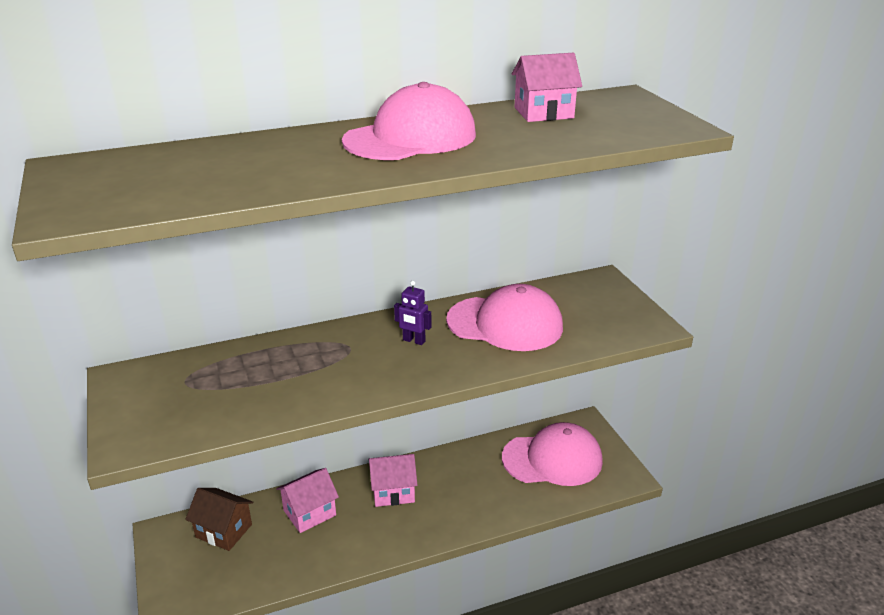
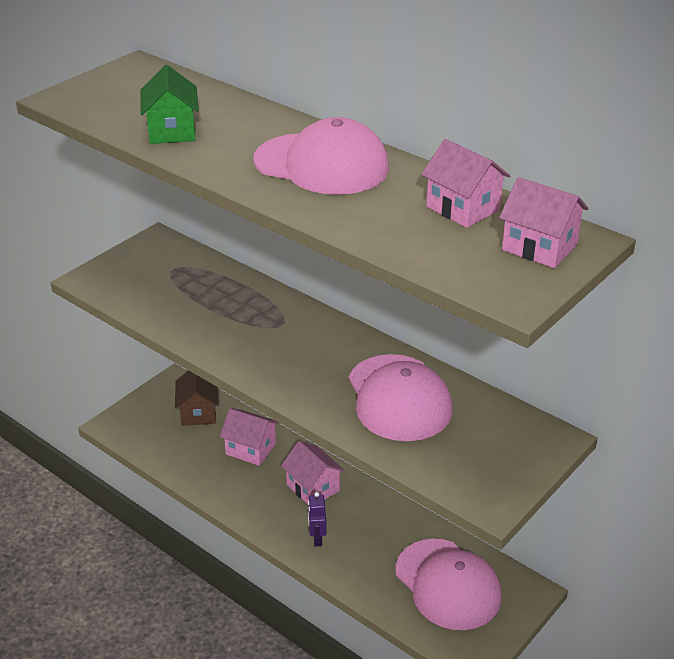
camera: 60 degrees right, 5 degrees up
purple robot [394,281,431,345] -> purple robot moved to [308,492,327,546]
none -> green house [140,65,199,144]
none -> pink house [499,177,589,268]

